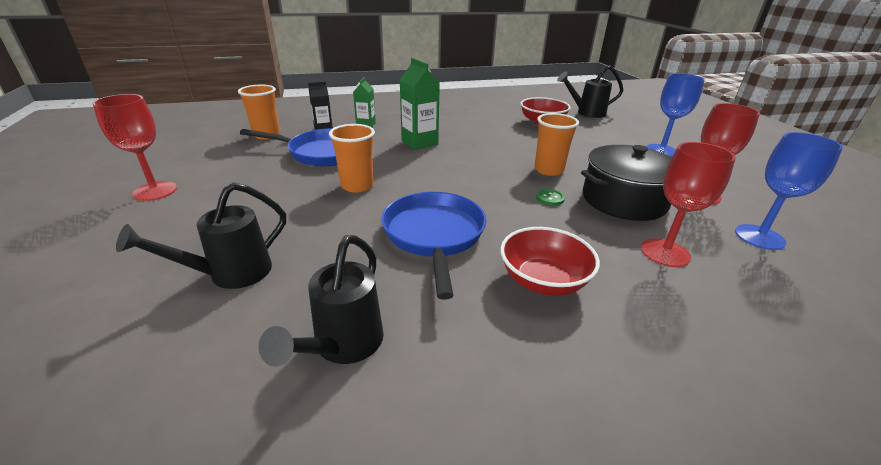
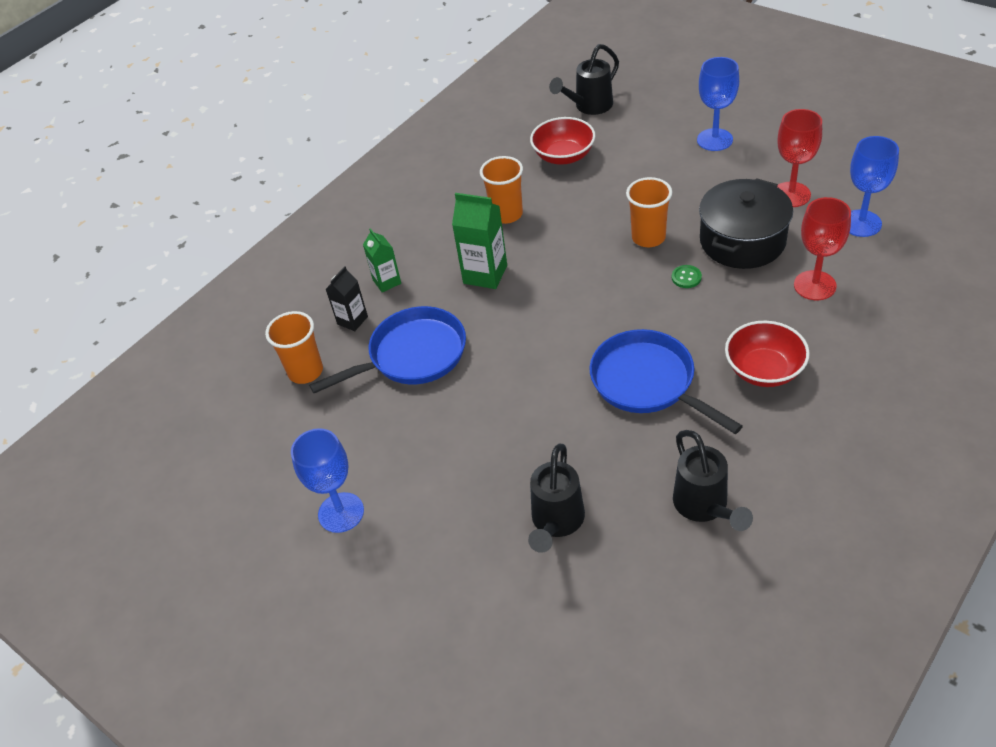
camera: 30 degrees left, 15 degrees up
red goblet [92,94,177,201] -> blue goblet [291,428,364,533]
orange cup [329,124,375,193] -> orange cup moved to [480,156,523,224]

